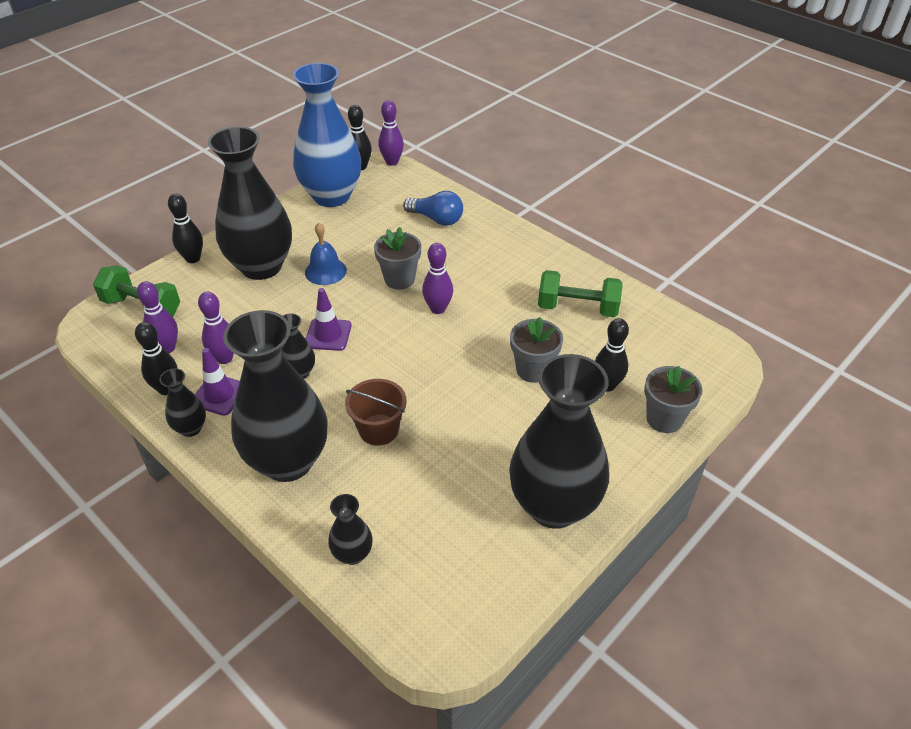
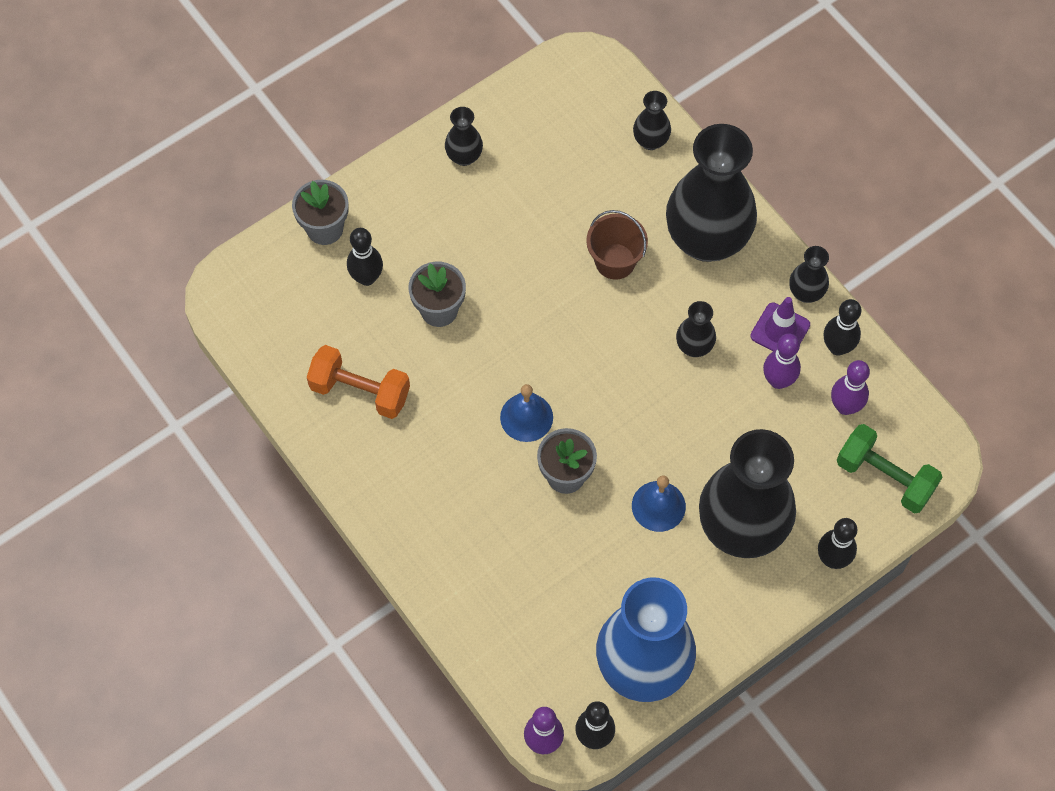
camera: 170 degrees left, 20 degrees up
purple traffic cone [306,288,352,351] -> none
blue light bulb [403,191,463,226] -> none
purple bowling pin [422,243,453,314] -> blue bell [500,384,553,442]
black vase [509,354,609,529] -> black vase [445,107,483,166], size x0.43
green dumbbell [538,270,623,317] -> orange dumbbell [307,345,410,419]

